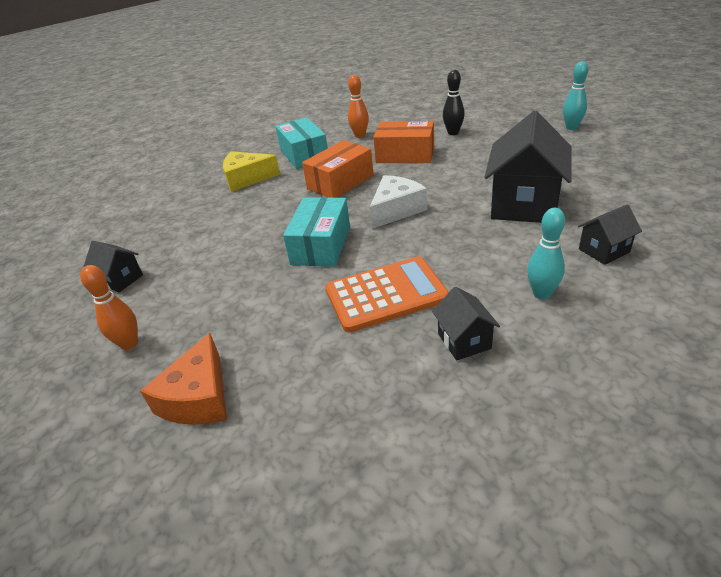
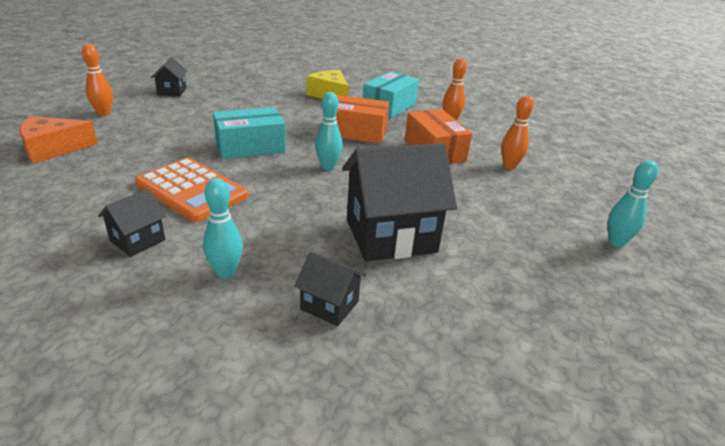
camera: 50 degrees right, 5 degrees down
white cheese [370,175,427,229] -> turquoise bowling pin [315,92,343,170]
black bowling pin [443,70,465,135] -> orange bowling pin [501,95,534,169]

